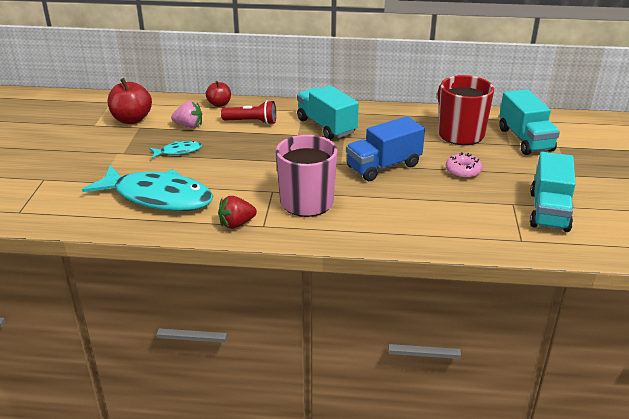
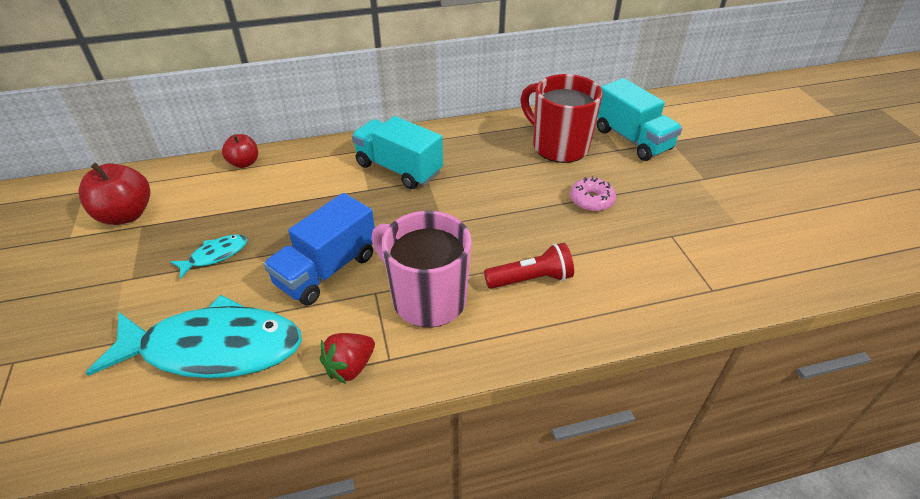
camera: 20 degrees left, 10 degrees up
pink strawberry [171,101,202,128] -> none
red flashlight [221,100,276,125] -> red flashlight moved to [484,243,574,289]
blue truck [346,116,425,181] -> blue truck moved to [264,193,375,306]
turquoise truck [530,152,576,232] -> none

